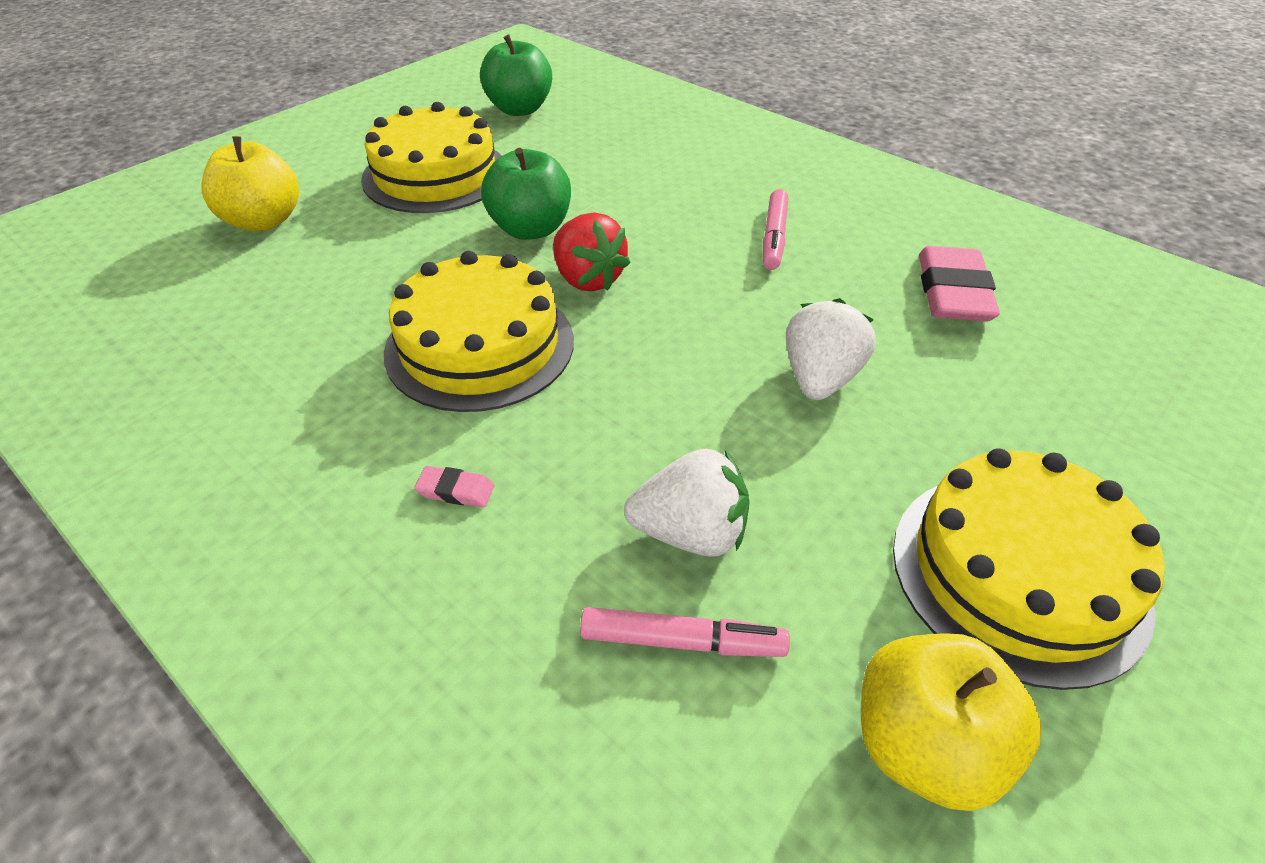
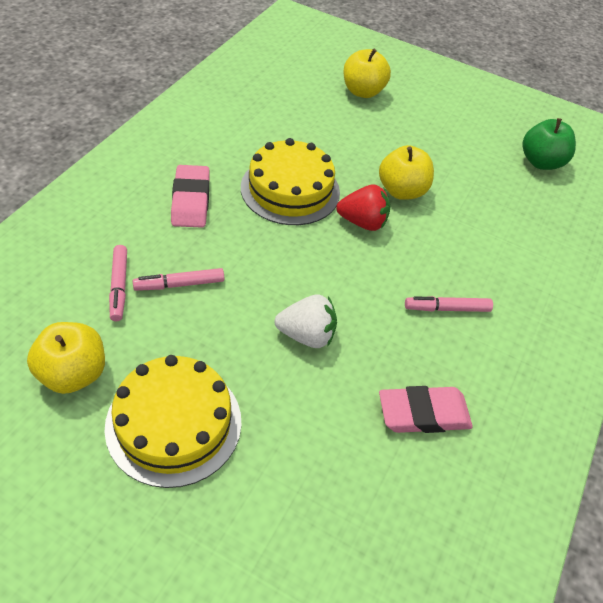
camera: 70 degrees right, 5 degrees up
yellow cake [361,102,502,213] -> none
pink eraser [414,466,494,507] -> pink eraser [171,165,210,228], size x2.25
green apple [481,148,571,240] -> yellow apple [379,145,434,200]
red strawberry [553,212,631,291] -> red strawberry turned 120 degrees counterclockwise [336,185,390,231]
white strawberry [624,449,750,557] -> pink marker [133,268,224,291]

